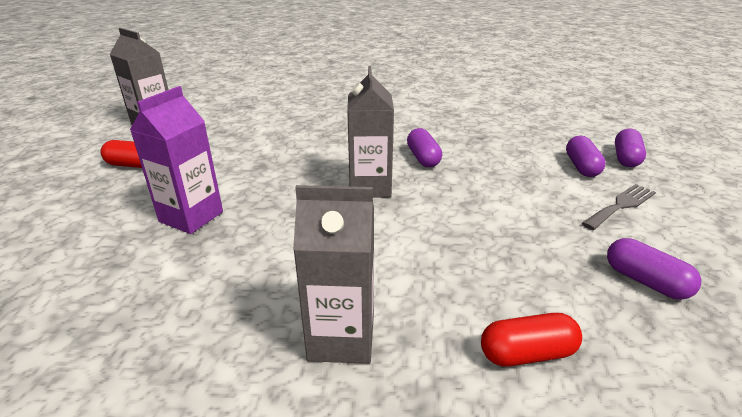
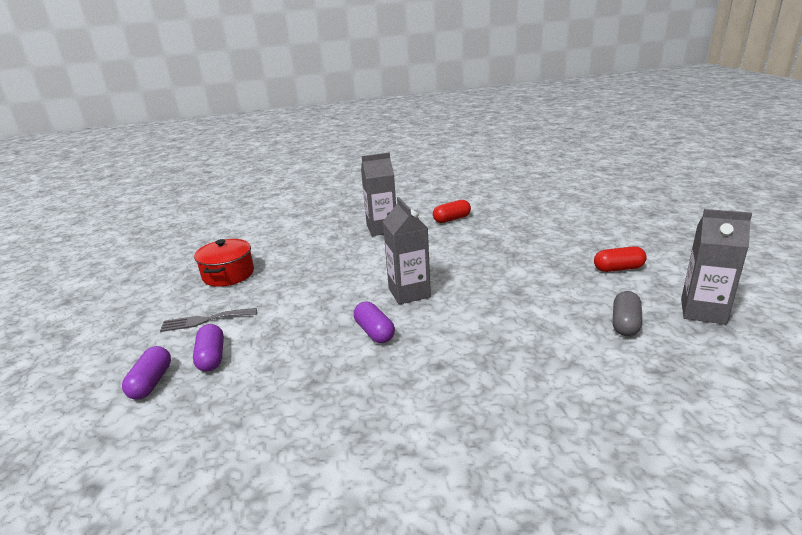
camera: 165 degrees right, 5 degrees down
purple carton [130,86,223,234] -> none
red capsule [481,313,582,367] -> red capsule moved to [433,200,471,223]
grey fork [582,184,656,230] -> grey fork turned 45 degrees clockwise [160,308,257,332]
purple capsule [607,238,701,300] -> red pot [194,239,254,287]
none -> grey capsule [613,291,642,336]

